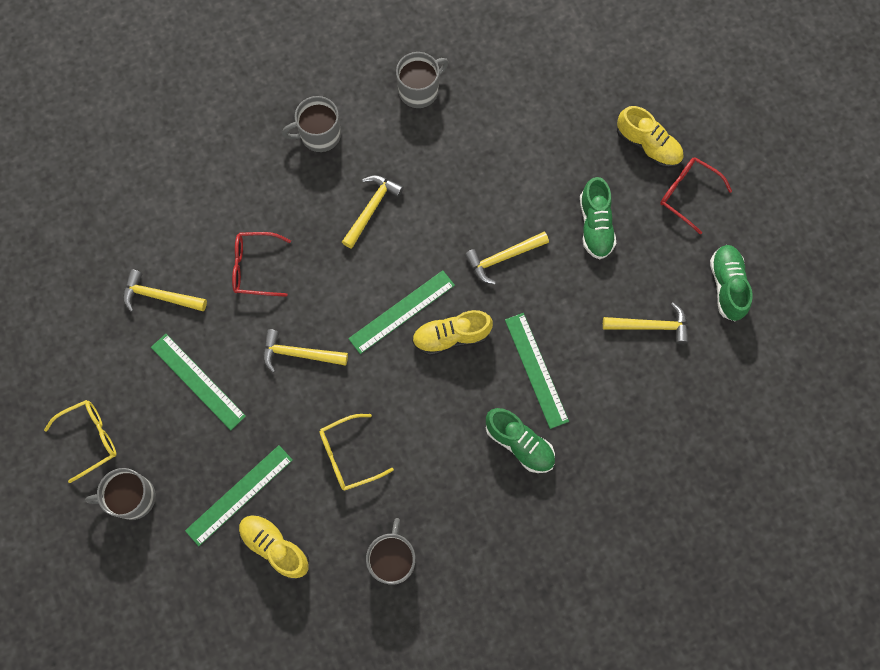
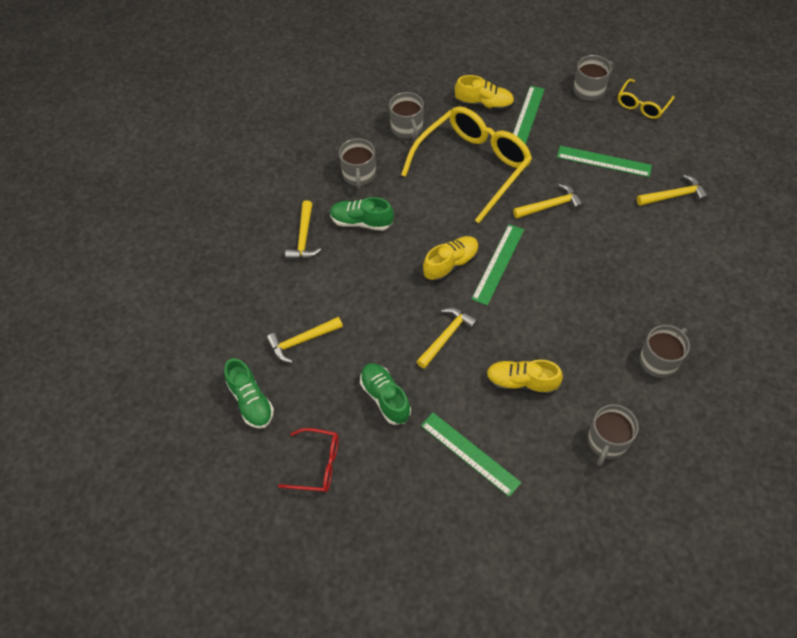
camera: 155 degrees right, 15 degrees down
red glasses [232,232,291,297] -> none
yellow glasses [320,414,394,491] -> yellow glasses [401,106,532,223], size x2.05
yellow hammer [342,175,404,249] -> yellow hammer moved to [285,200,321,260]
green ruler [505,313,569,429] -> green ruler moved to [421,413,522,497]
yellow shoe [617,106,683,168] -> yellow shoe moved to [486,360,563,395]
none -> grey mug [339,138,376,189]

